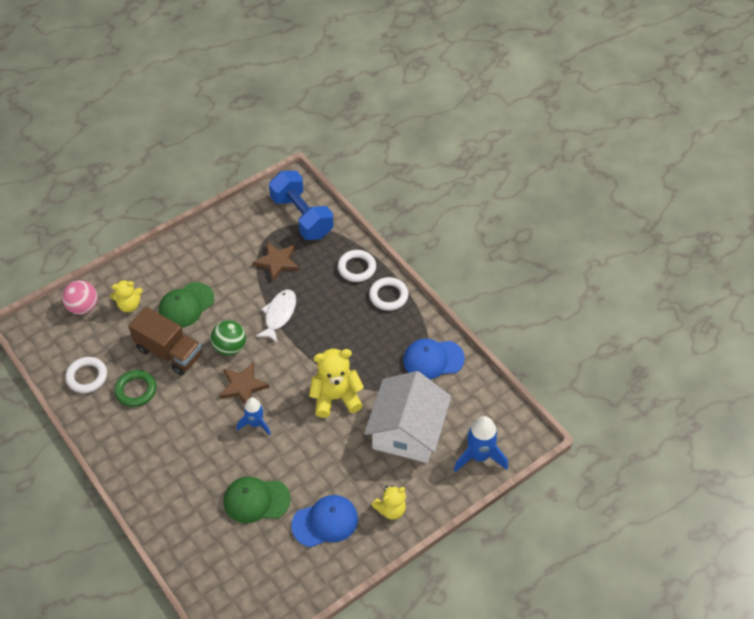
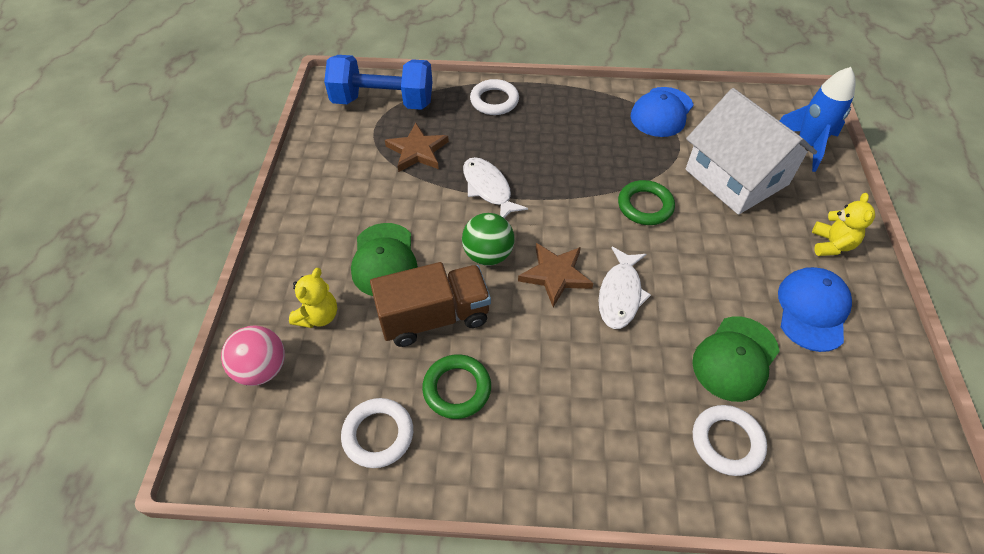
camera: 50 degrees left, 0 degrees up
blue rocket [237,398,271,435] -> white fish [598,247,651,329]
yellow teddy bear [309,349,364,418] -> green ring [618,180,675,225]
white ring [369,277,408,311] -> white ring moved to [693,405,767,476]

